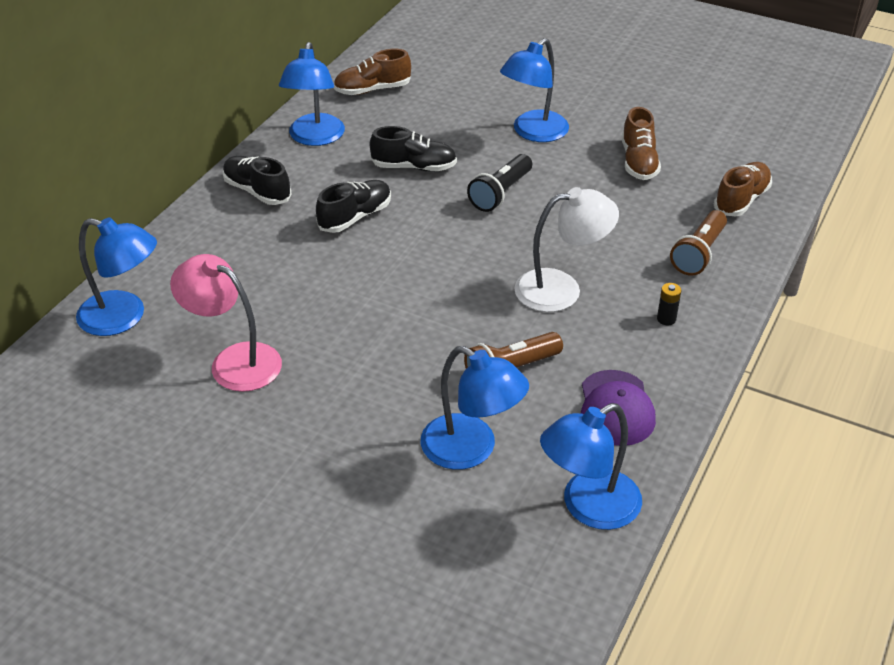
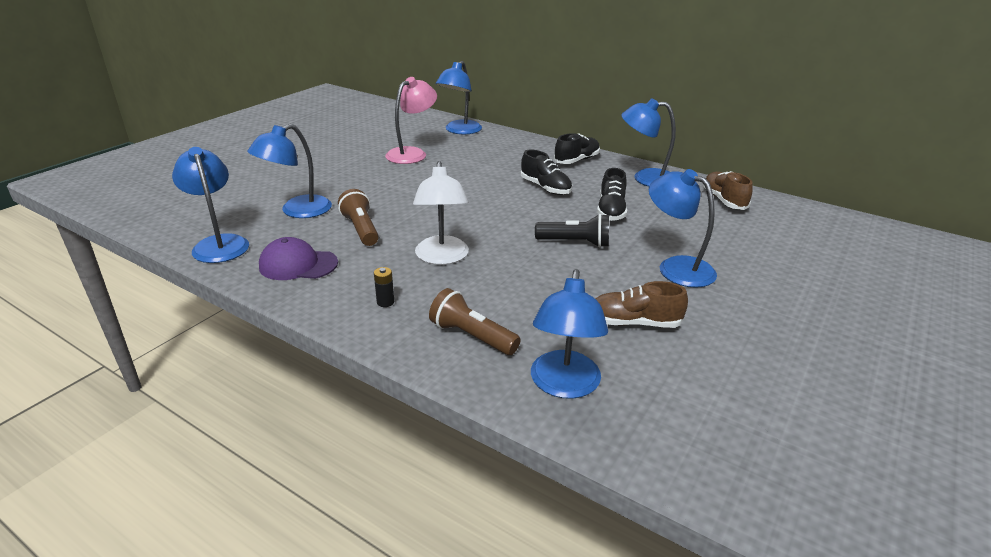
camera: 95 degrees right, 10 degrees down
black flashlight [467,154,532,212] -> black flashlight turned 150 degrees clockwise [535,214,609,248]
brown shoe [714,162,772,216] -> blue lamp [531,269,608,399]

